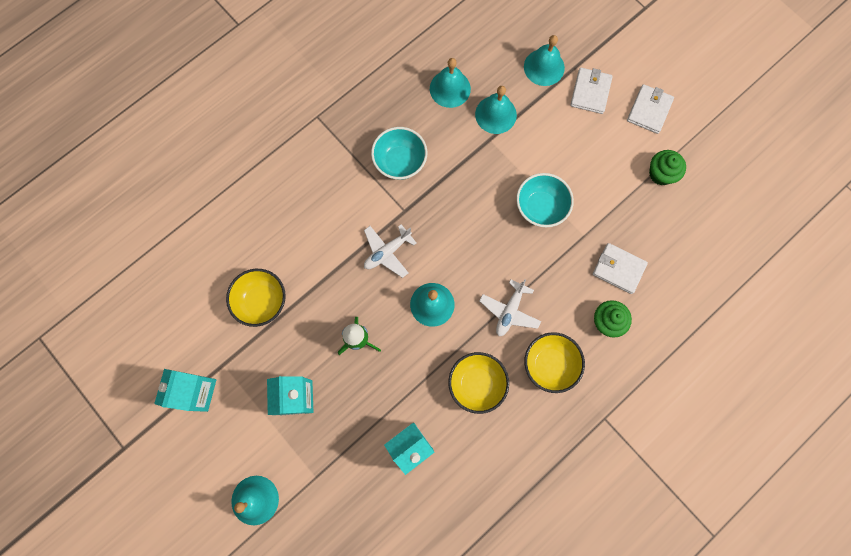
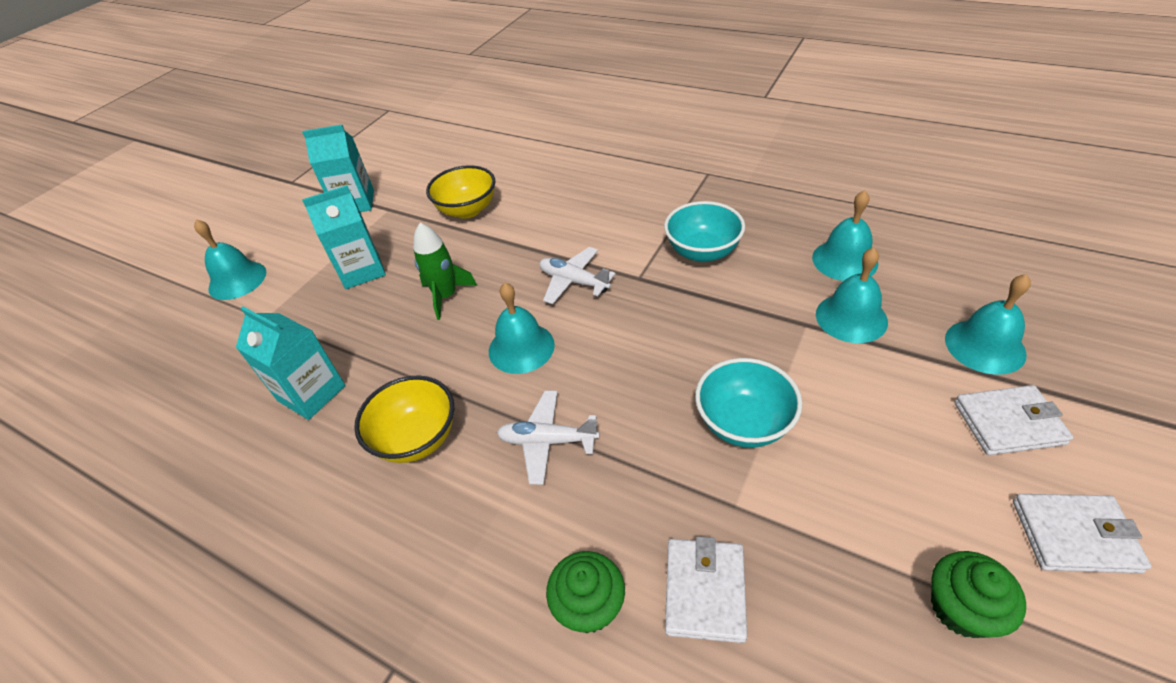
camera: 75 degrees right, 30 degrees down
yellow bowl [524,332,585,393] -> none

